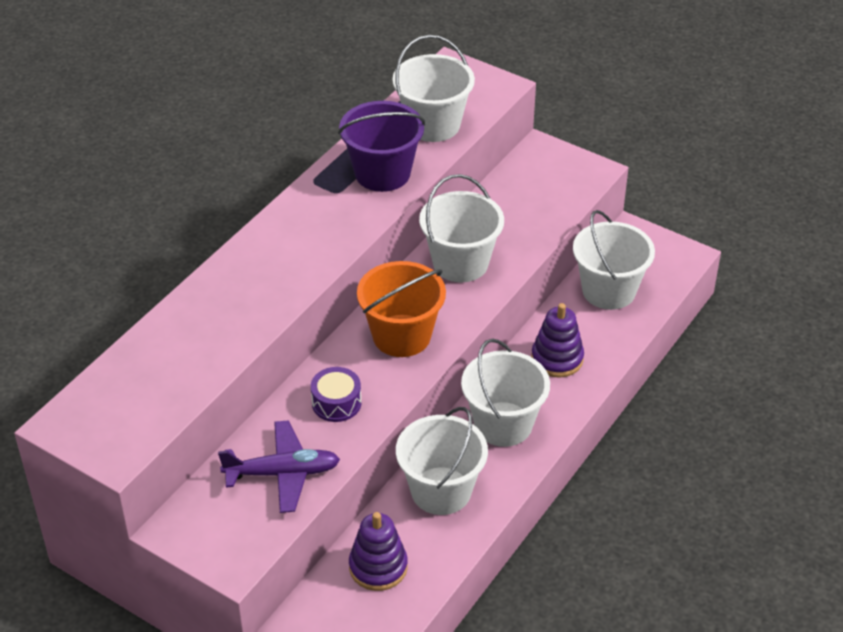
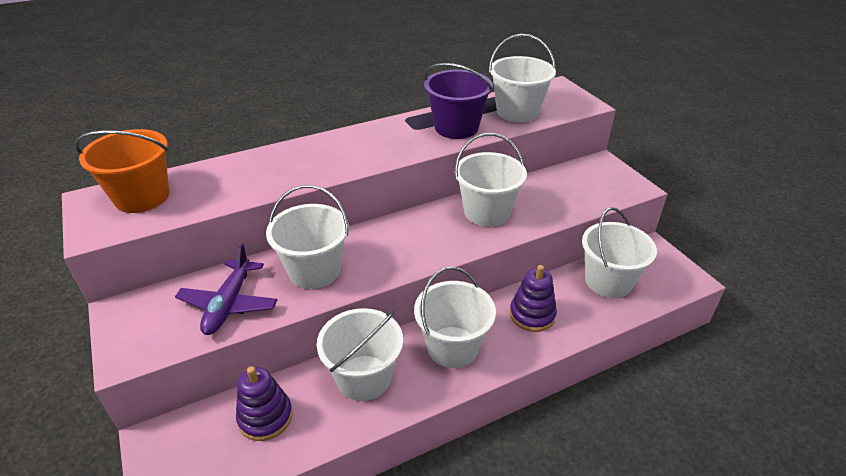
camera: 30 degrees right, 5 degrees down
purple plane [218,420,340,513] -> purple plane turned 75 degrees clockwise [175,244,277,335]
purple drum [311,367,362,422] -> white bucket [266,185,349,289]
orange bucket [357,261,446,357] -> orange bucket moved to [75,129,169,213]

